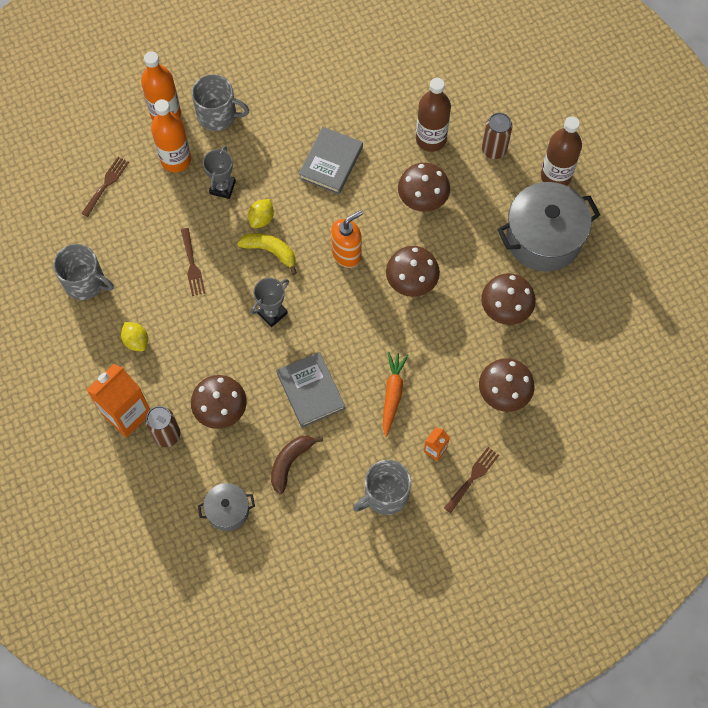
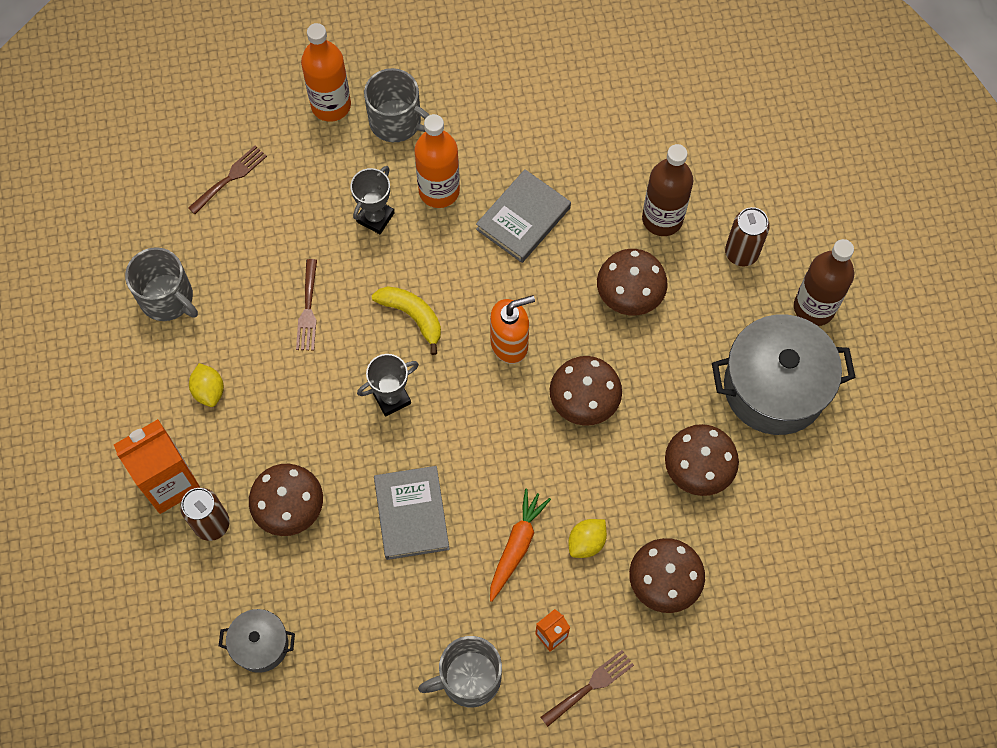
camera: 15 degrees right, 0 degrees up
orange bottle [151,99,191,172] -> orange bottle moved to [414,114,460,208]
yellow lemon [248,199,274,228] -> yellow lemon moved to [568,519,607,558]
brown banana [271,435,323,494] -> none

